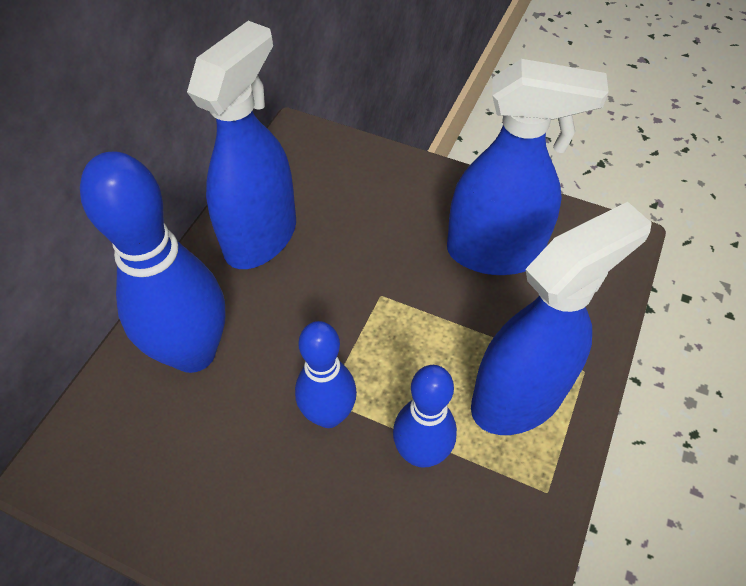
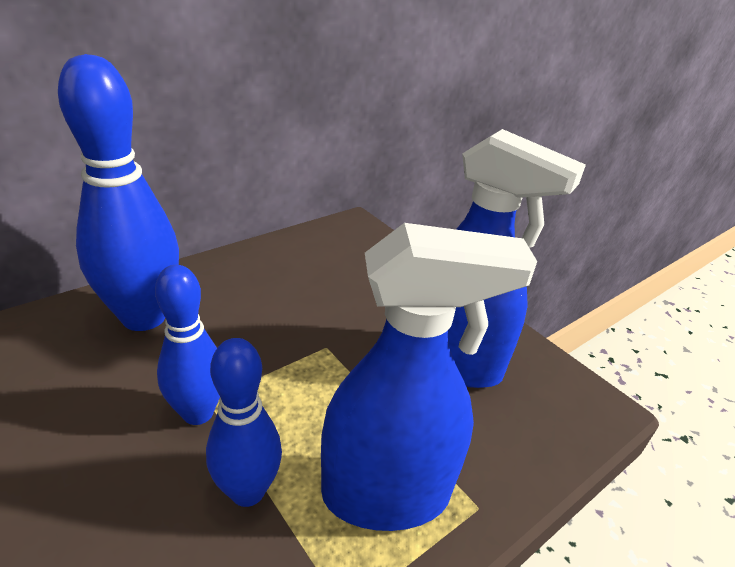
camera: 25 degrees right, 20 degrees down
blue spray bottle [187,21,296,269] -> none

